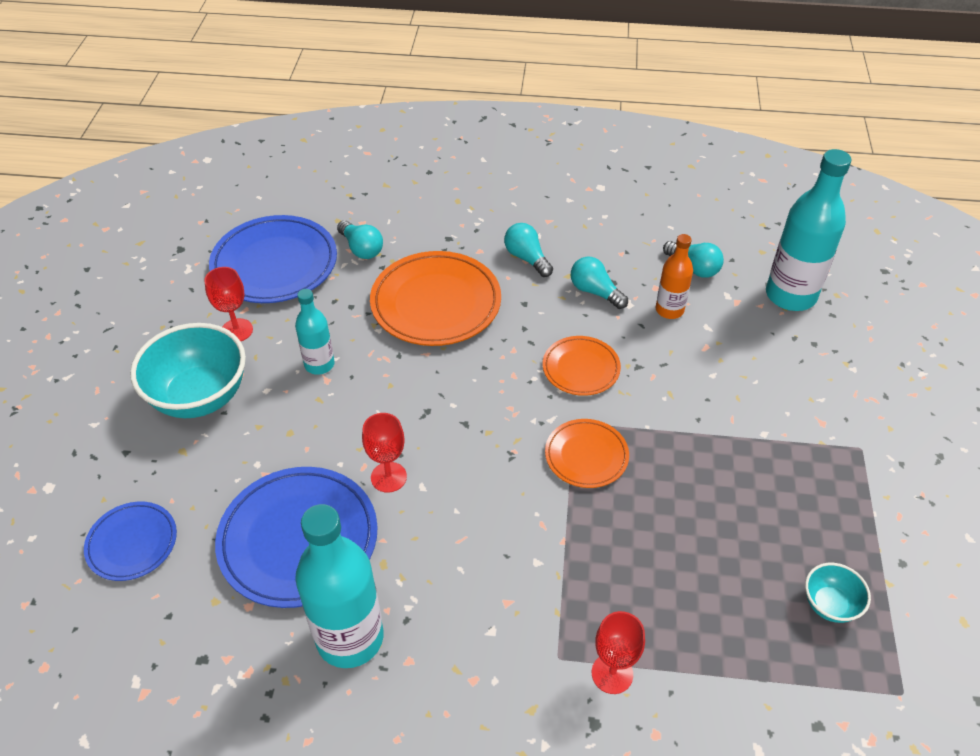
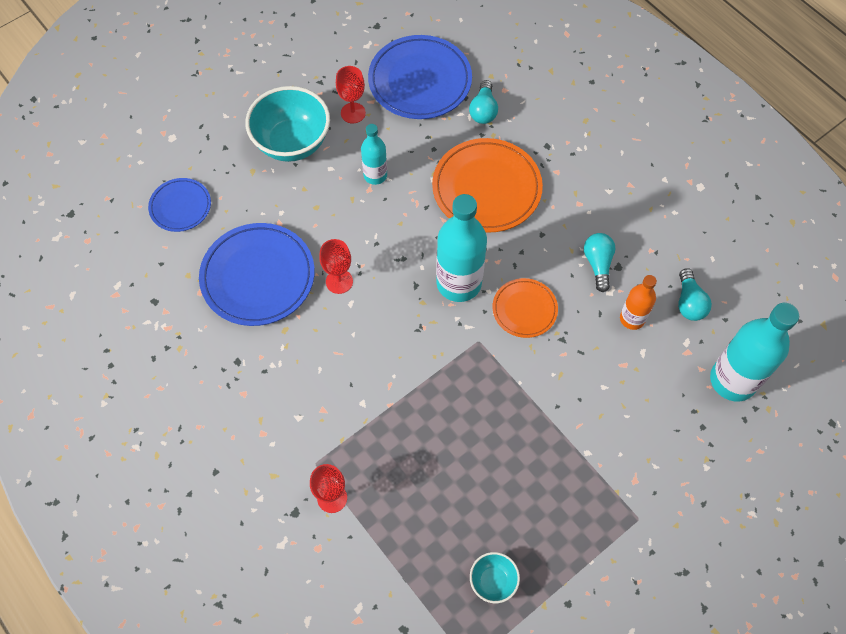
camera: 45 degrees right, 15 degrees up
turquoise bottle [295,504,384,668] -> turquoise bottle moved to [436,194,487,302]
turquoise light bulb [504,223,553,277] -> none
orange plate [545,419,629,488] -> none

